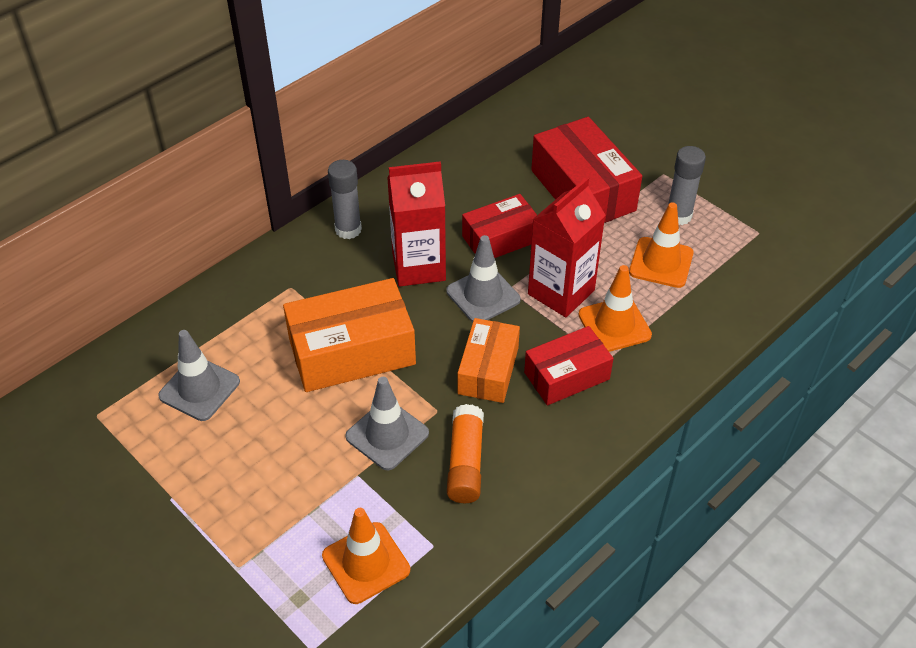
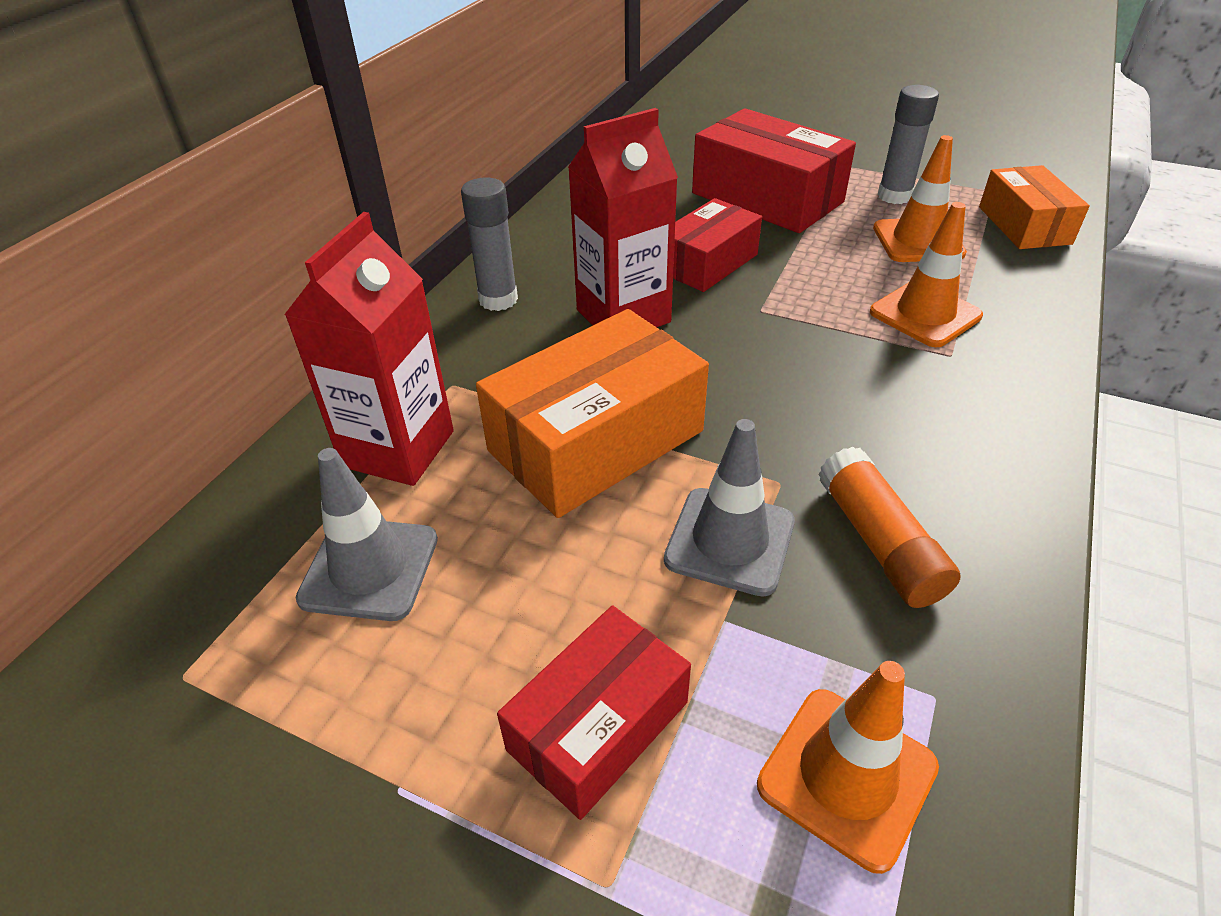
camera: 20 degrees left, 5 degrees down
grey traffic cone [446,235,521,322] -> none
orange box [458,318,520,403] -> orange box moved to [979,165,1090,249]
red box [524,326,614,405] -> red box moved to [497,605,691,820]
red carton [528,177,606,317] -> red carton moved to [284,212,454,486]

